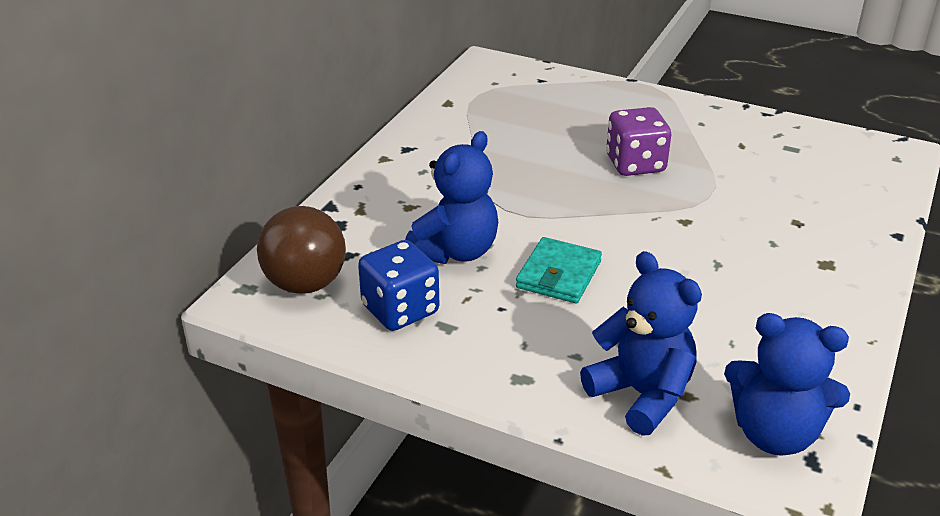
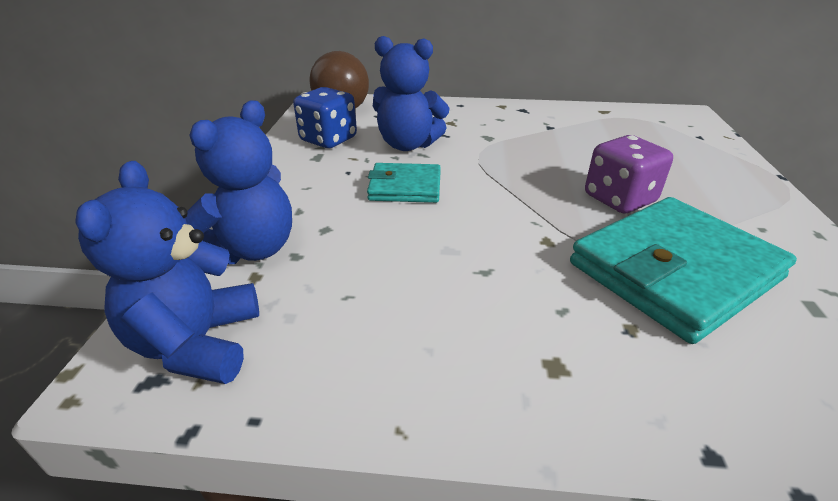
camera: 70 degrees right, 0 degrees up
none -> turquoise wallet [570,197,797,344]

